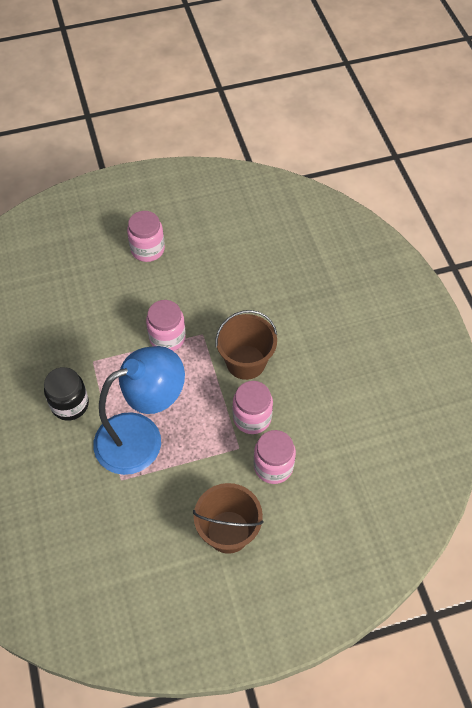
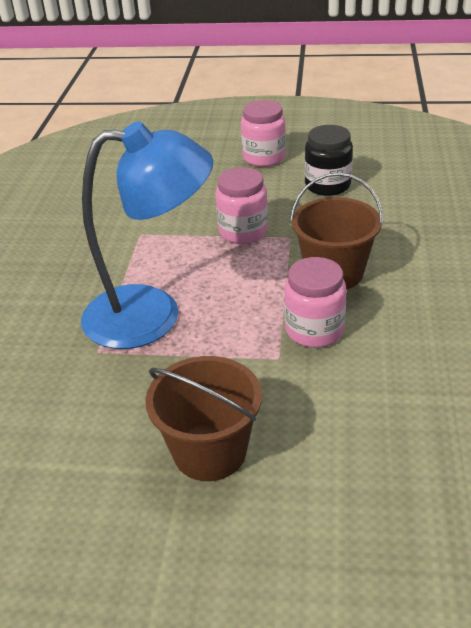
camera: 25 degrees right, 20 degrees down
black jar [44,367,89,421] -> black jar moved to [305,125,353,196]
pink jar [254,430,296,484] -> none

